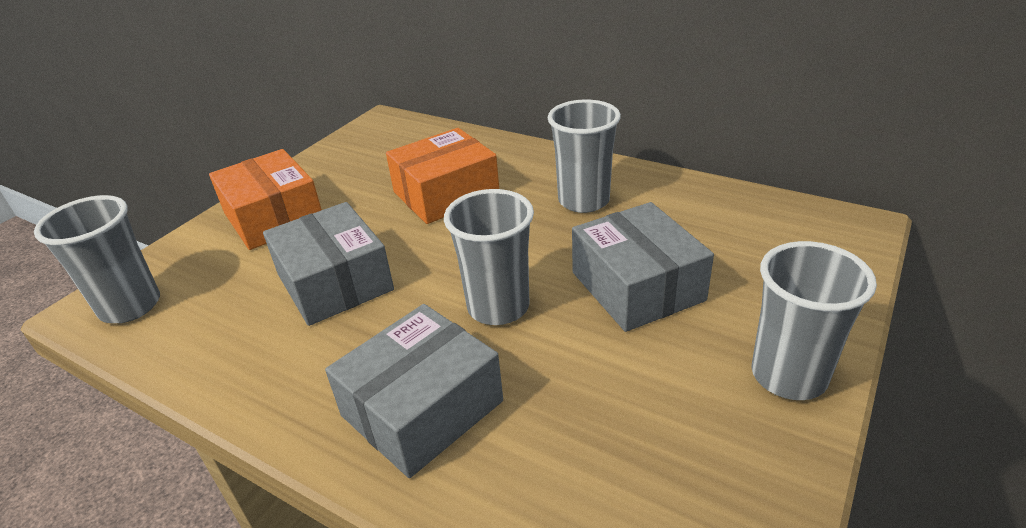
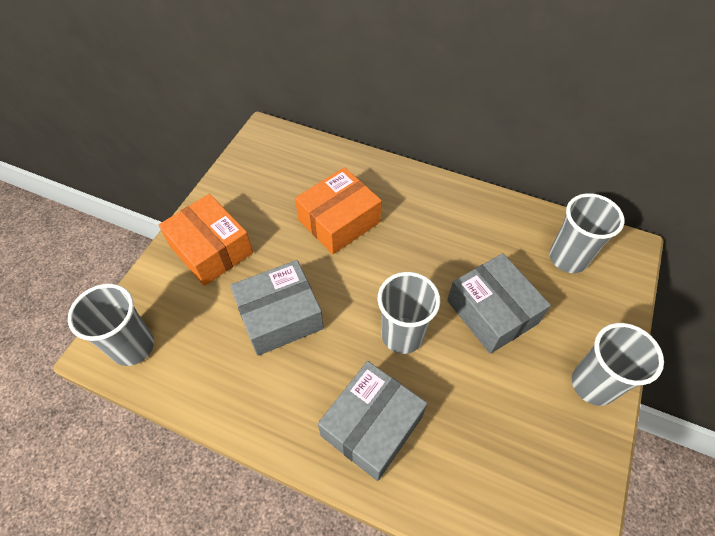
camera: 10 degrees left, 20 degrees up
grey box [263,202,394,326] -> grey box turned 75 degrees counterclockwise [230,260,324,356]
grey cup [548,100,621,213] -> grey cup moved to [549,193,625,273]

